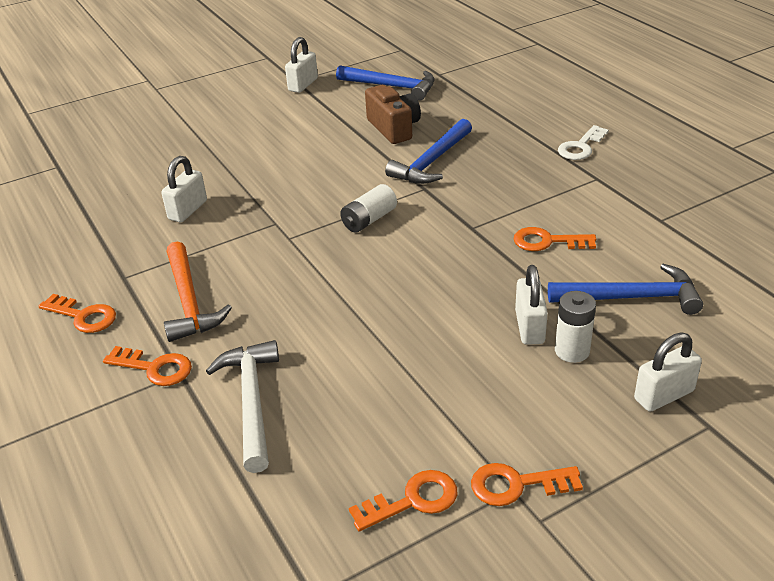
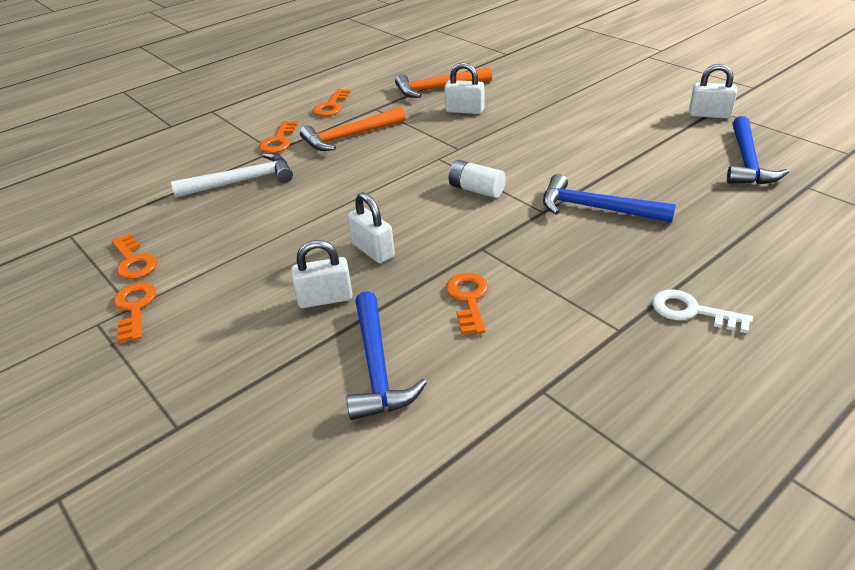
camera: 80 degrees right, 0 degrees up
brown camera [365,85,421,144] -> none
white battery [555,291,596,363] -> none
white padlock [634,333,702,412] -> white padlock moved to [348,192,395,263]
none -> orange hammer [395,67,492,98]

